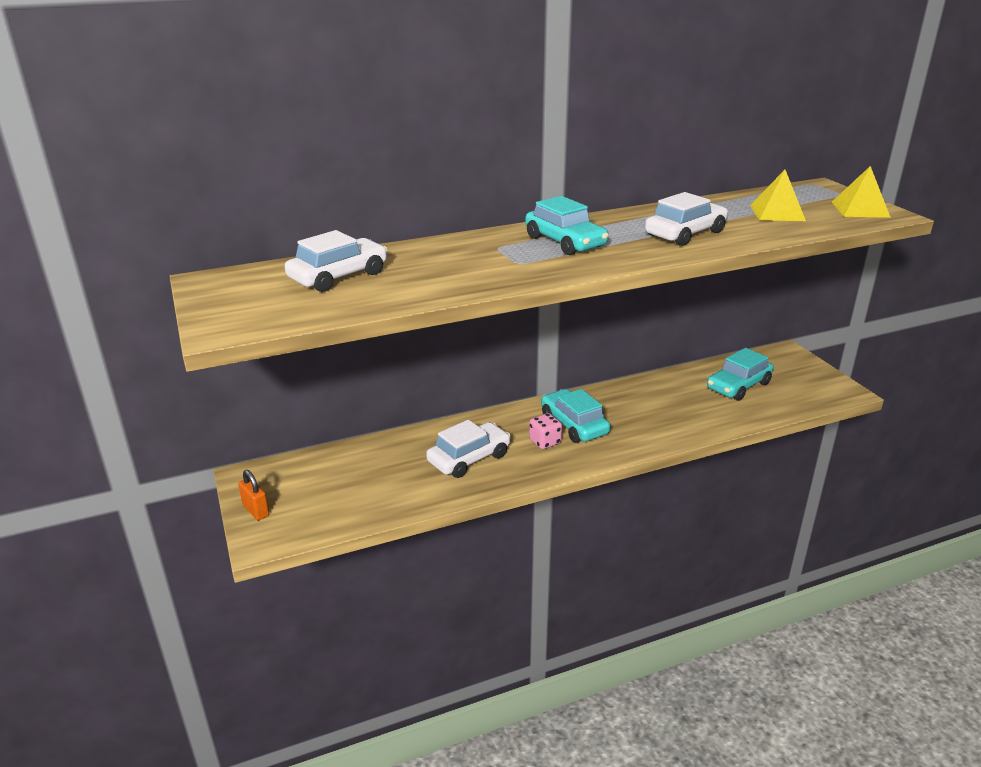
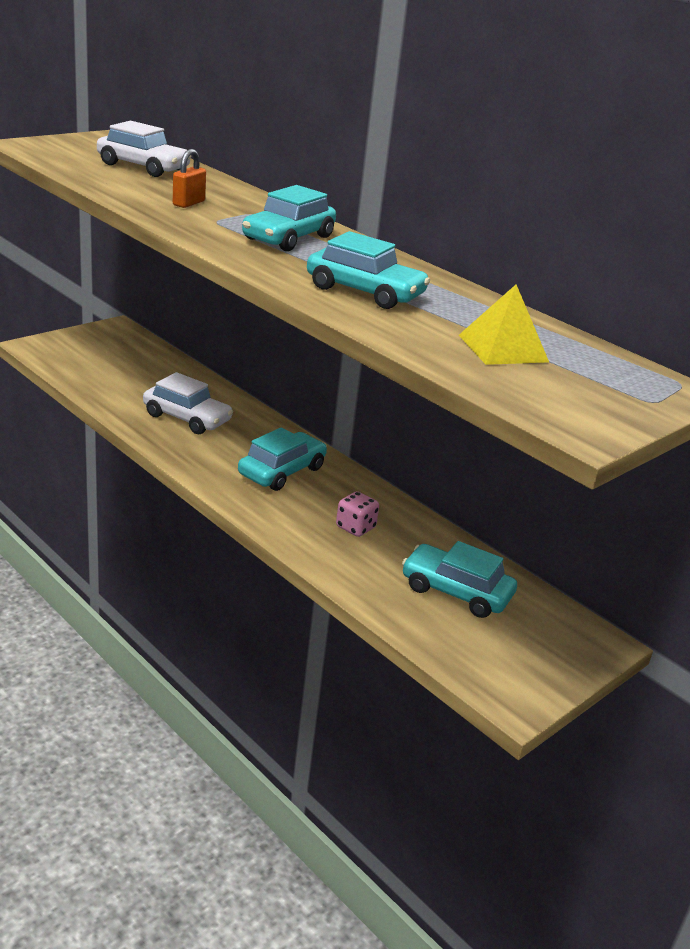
camera: 65 degrees right, 0 degrees up
orange padlock [238,470,269,520] -> orange padlock moved to [173,149,206,208]
pink dice [529,413,562,449] -> pink dice moved to [336,491,379,537]
white car [645,192,728,246] -> turquoise car [307,231,430,309]
yellow pyramid [832,166,891,218] -> none

